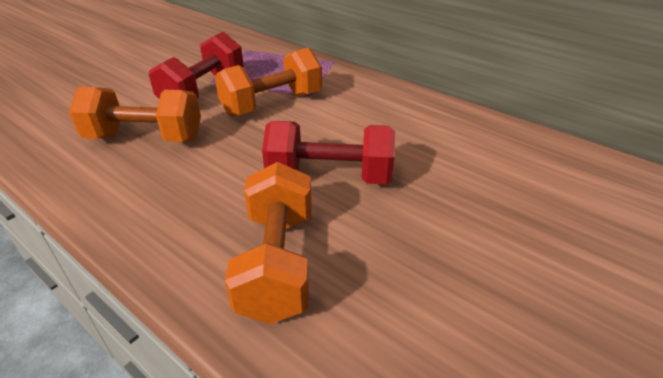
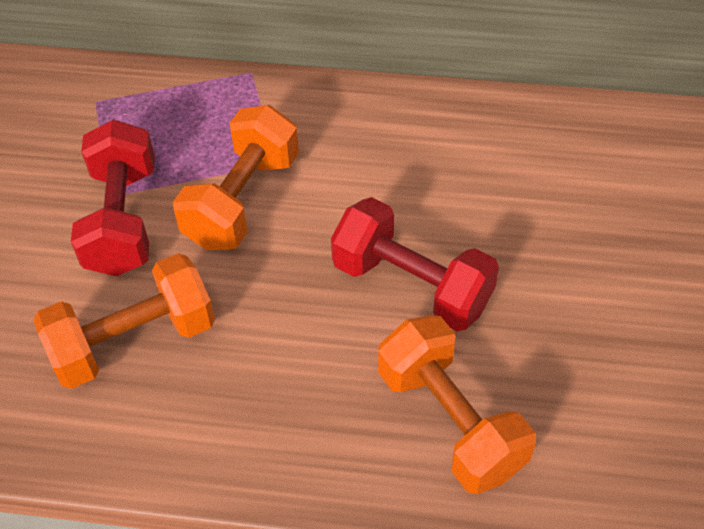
camera: 30 degrees left, 15 degrees up
red dumbbell [262,121,395,184] -> red dumbbell turned 60 degrees clockwise [331,197,499,332]

